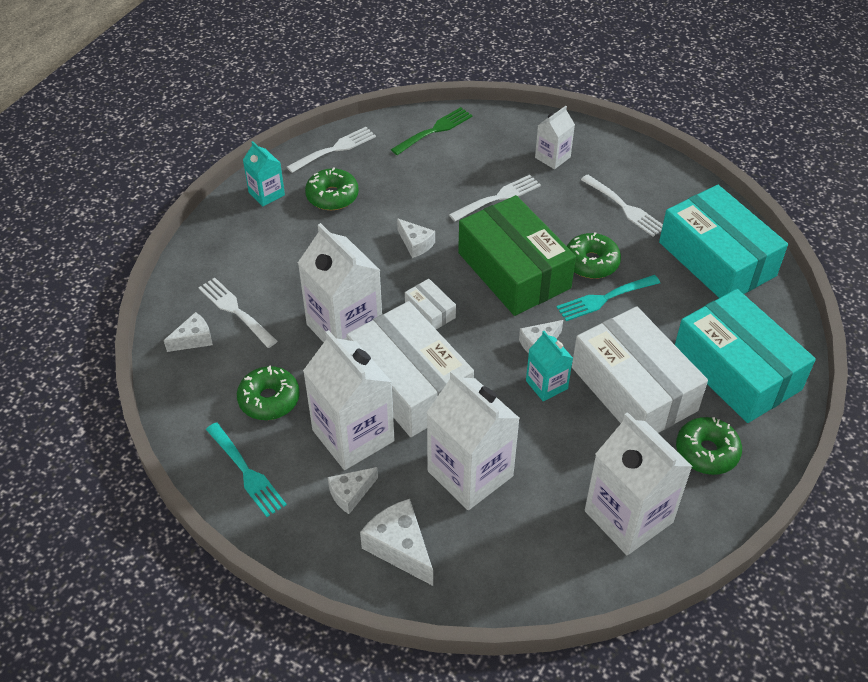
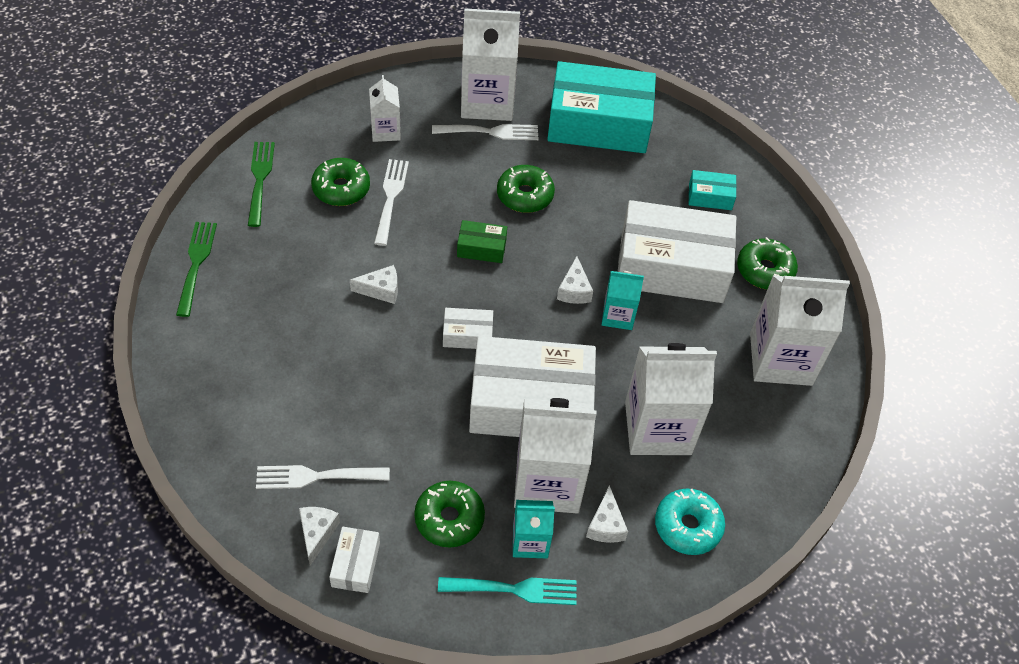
camera: 55 degrees left, 5 degrees up
turquoise carton [243,141,285,206] -> turquoise carton moved to [513,500,555,558]
white fork [287,127,376,173] -> green fork [176,222,217,317]
white carton [298,223,382,343] -> white carton moved to [461,8,520,121]
green donut [305,167,359,210] -> green donut moved to [311,158,370,206]
white cheese [360,499,433,586] -> turquoise donut [655,489,725,555]
green box [458,195,576,316] -> green box [457,220,507,263], size x0.43
turquoise fork [556,275,660,321] -> none
turquoise box [675,289,816,423] -> turquoise box [689,170,736,210], size x0.43
none -> white box [329,527,380,593]

